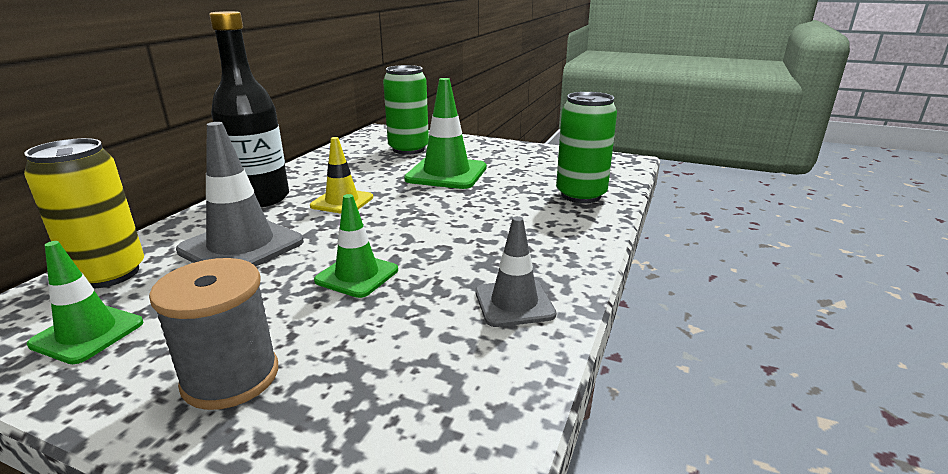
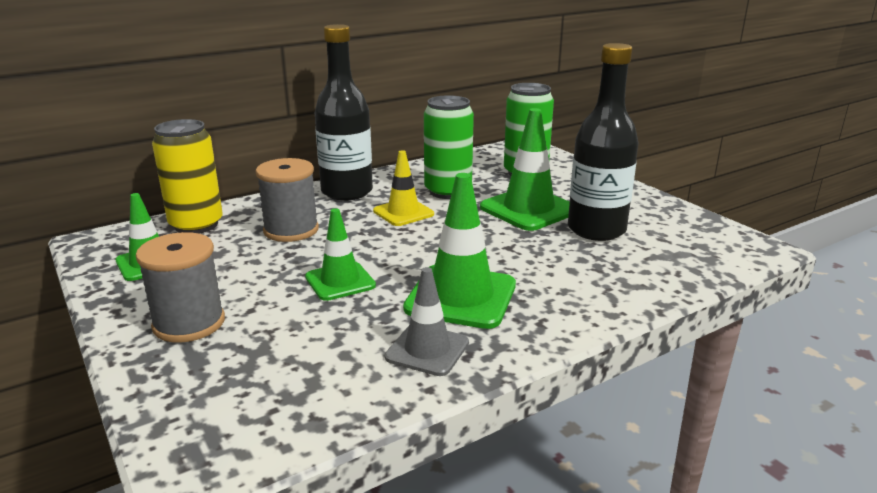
camera: 35 degrees right, 0 degrees up
grey traffic cone [176,122,304,266] -> grey spool [256,158,319,242]
green can [556,92,617,203] -> green can moved to [424,95,474,199]
none -> green traffic cone [403,173,516,329]
none -> black bottle [568,43,638,241]

